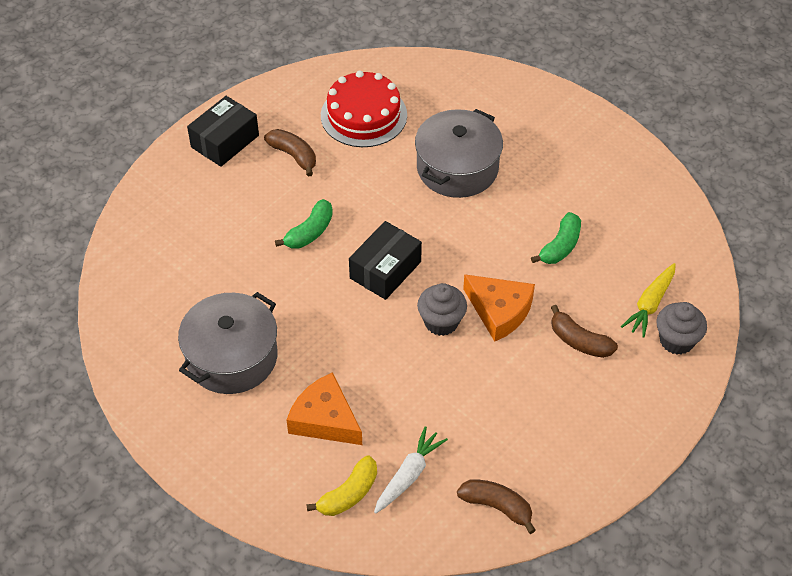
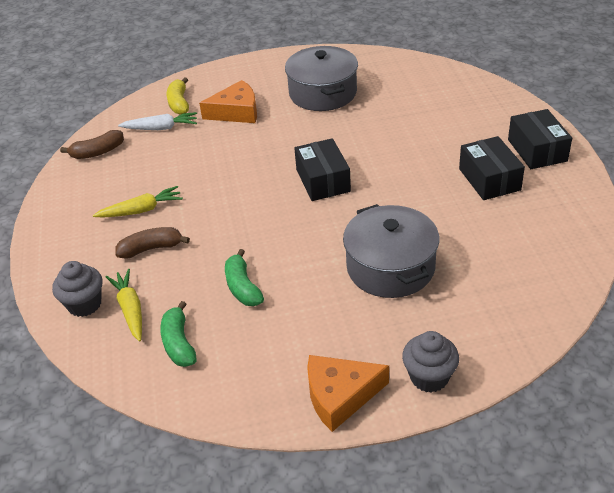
camera: 130 degrees right, 10 degrees down
brown banana [264,129,316,176] -> black box [459,136,525,200]
green banana [275,199,333,249] -> green banana moved to [160,301,197,367]
red cake [321,71,407,147] -> none
white carrot [374,426,448,514] -> white carrot turned 75 degrees counterclockwise [118,112,197,130]
grey cupcake [417,283,467,336] -> grey cupcake moved to [402,331,459,393]
orange cheese [463,274,535,342] -> orange cheese moved to [307,355,389,432]
none -> yellow carrot [93,186,183,218]

